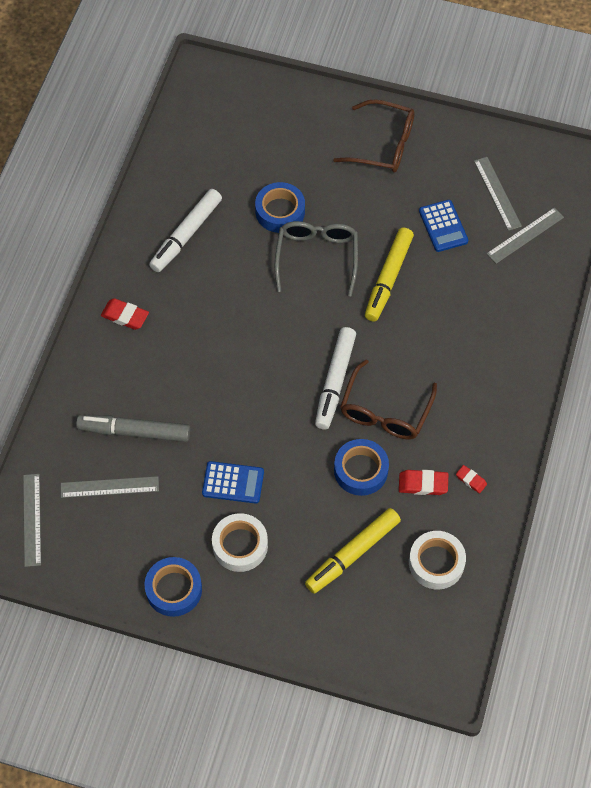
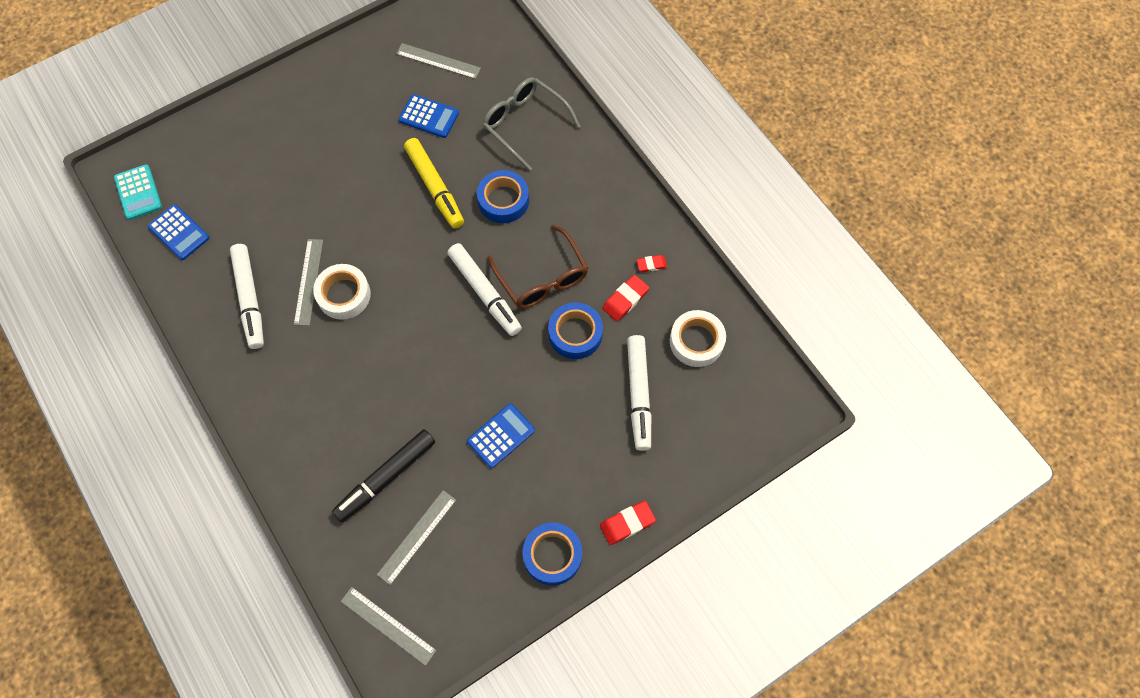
camera: 50 degrees left, 5 degrees up
grey marker [76,415,190,442] -> black marker [332,429,435,523]
red eraser [101,298,149,330] -> red eraser moved to [600,501,656,545]
white tape [212,513,268,572] -> white tape moved to [313,264,371,320]
blue tape [255,182,305,233] -> blue tape moved to [477,170,529,223]
grey glasses [275,221,358,296] -> grey glasses moved to [483,77,581,171]
yellow marker [305,508,401,594] -> white marker [627,335,651,451]
brown glasses [333,99,415,173] -> none
grey ruler [487,208,564,264] -> grey ruler moved to [294,239,323,326]
none -> turquoise calculator [114,164,162,220]
none -> blue calculator [148,204,209,260]

